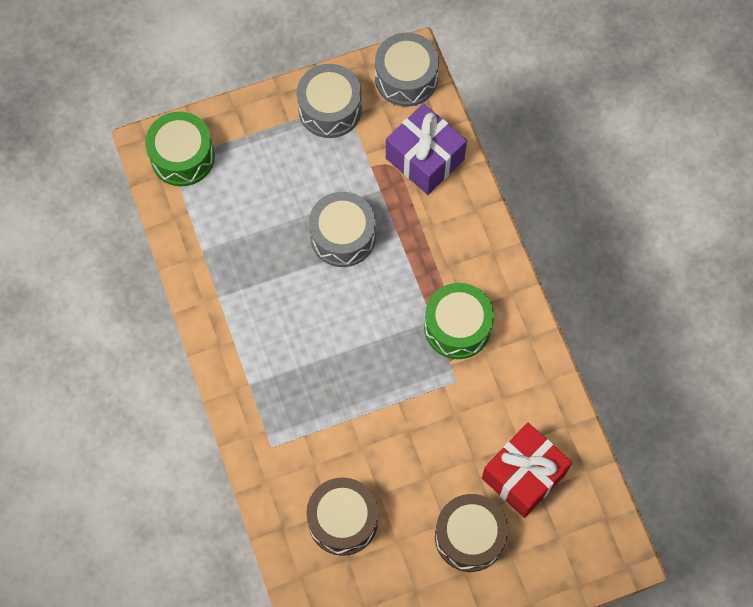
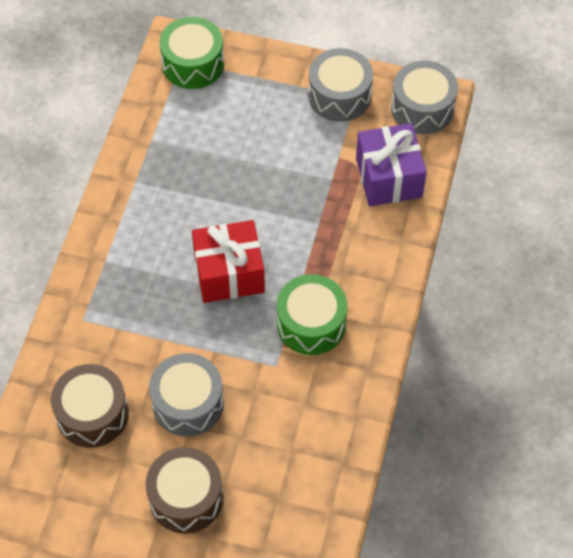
camera: 35 degrees right, 10 degrees down
grey drum [309,192,376,267] -> grey drum moved to [149,353,224,437]
red gift [482,423,572,518] -> red gift moved to [192,220,265,303]

